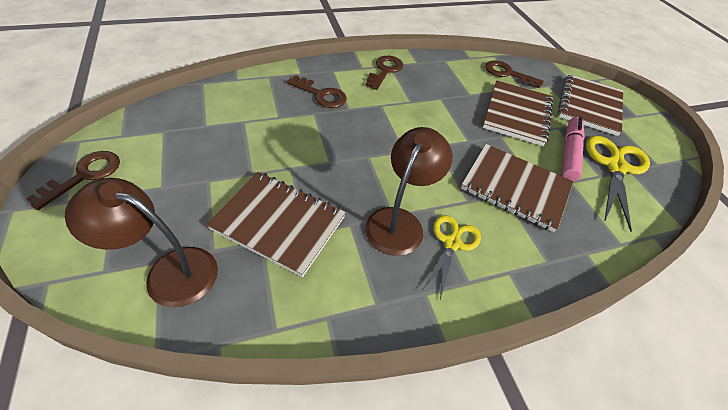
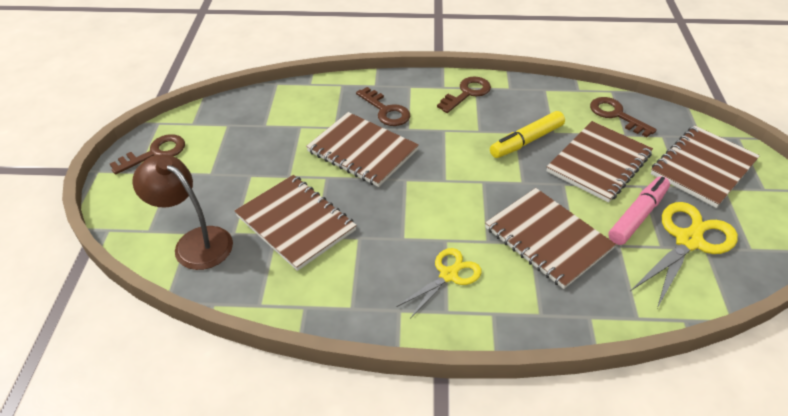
camera: 25 degrees right, 5 degrees down
brown lamp [365,127,453,256] -> none
none -> brown notebook [306,112,419,187]
none -> yellow marker [490,111,565,158]

